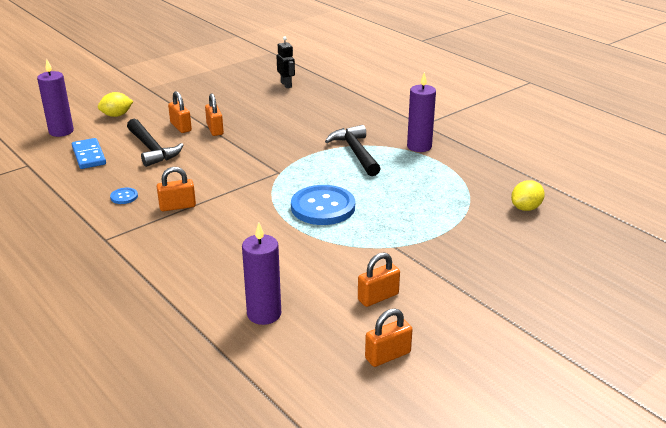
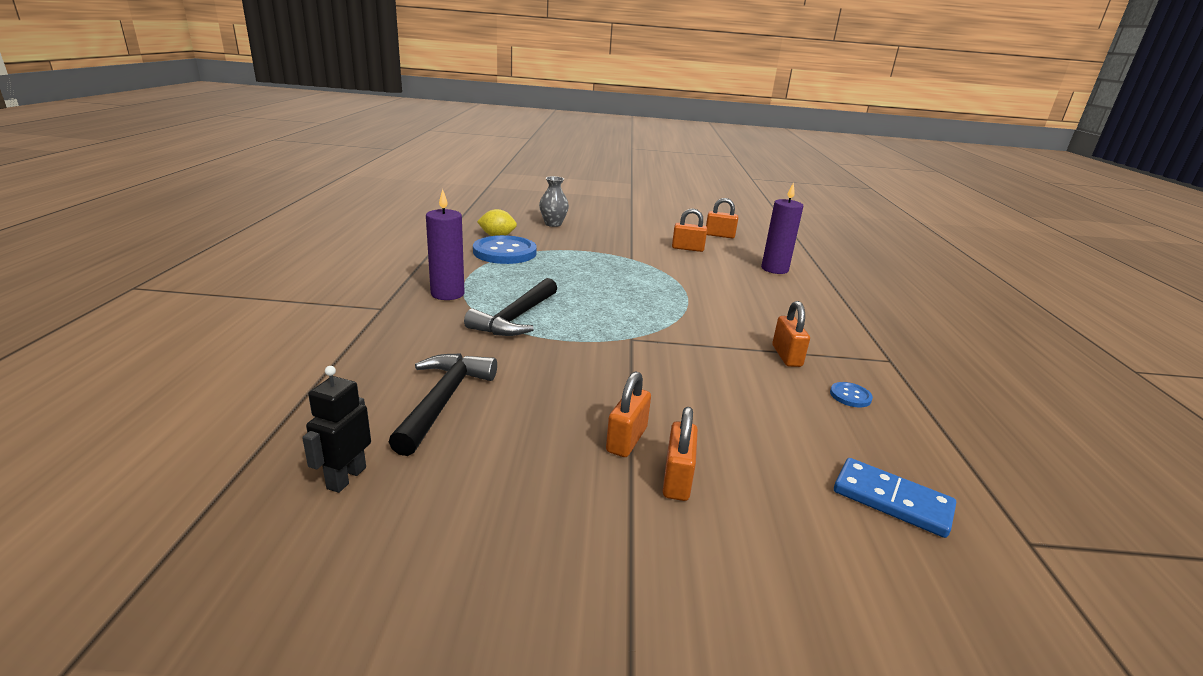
camera: 140 degrees left, 5 degrees down
purple candle [37,59,74,137] -> none
blue domino [72,138,106,169] -> blue domino turned 75 degrees counterclockwise [834,458,956,538]
yellow lemon [98,92,133,117] -> none
black hammer [127,118,183,167] -> black hammer moved to [389,353,497,456]
orange padlock [157,167,196,211] -> orange padlock turned 60 degrees clockwise [772,301,810,367]
blue button [291,185,355,225] -> blue button moved to [473,235,537,264]
none -> grey vase [539,176,569,227]

